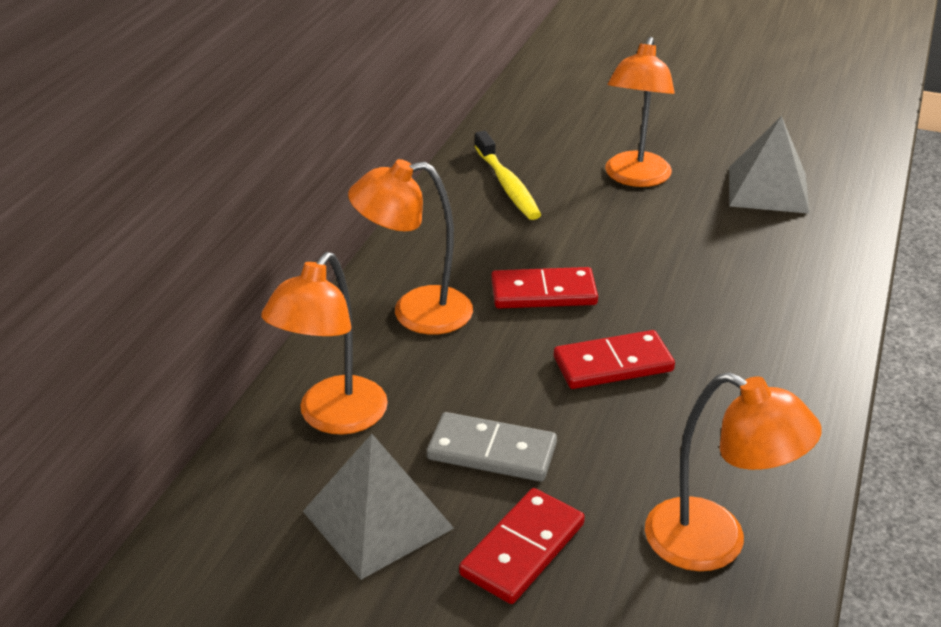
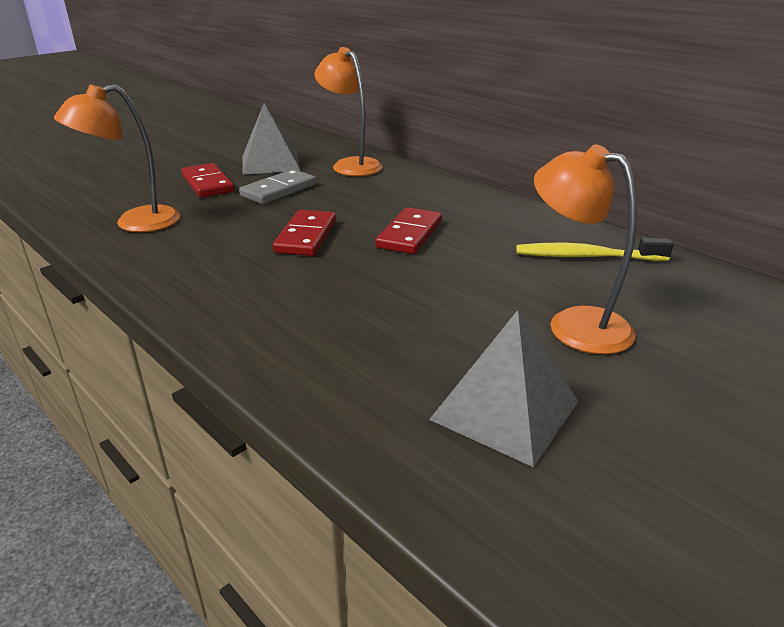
camera: 115 degrees right, 5 degrees down
orange lamp [348,159,473,335] -> none

